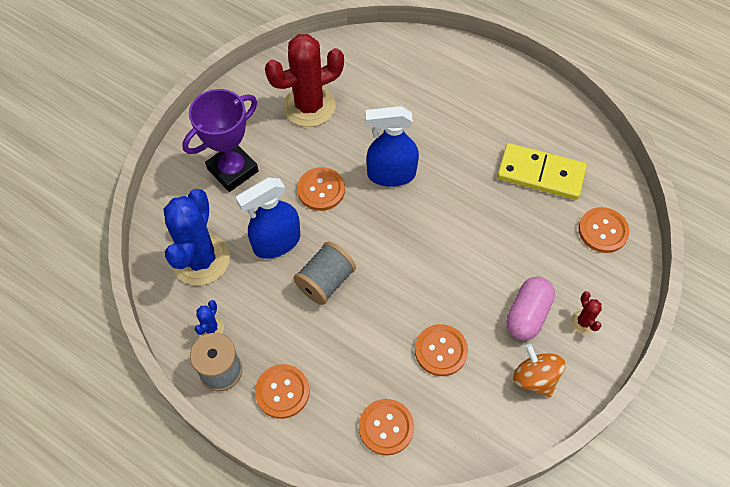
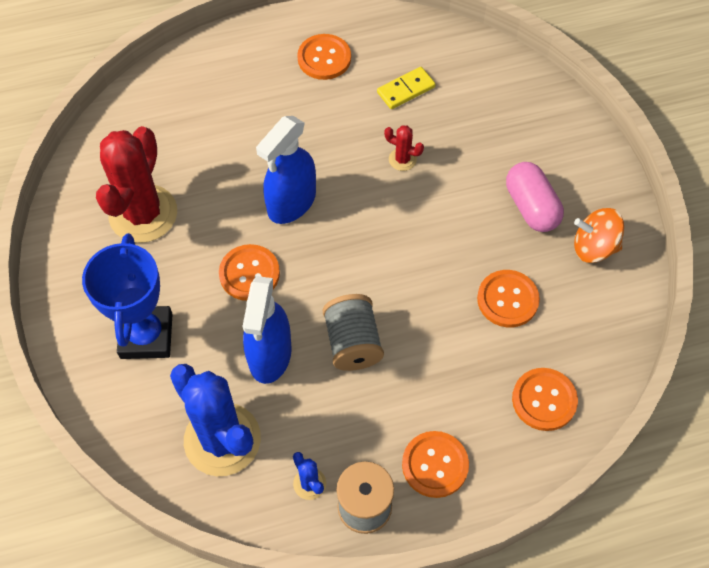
camera: 50 degrees left, 0 degrees up
purple trophy [182,89,259,192] -> blue trophy [82,233,173,359]
yellow domino [497,143,587,200] -> yellow domino [377,67,436,109], size x0.57
red cactus [571,291,602,334] -> red cactus moved to [384,125,424,171]
orange button [578,207,629,253] -> orange button moved to [297,34,351,80]

